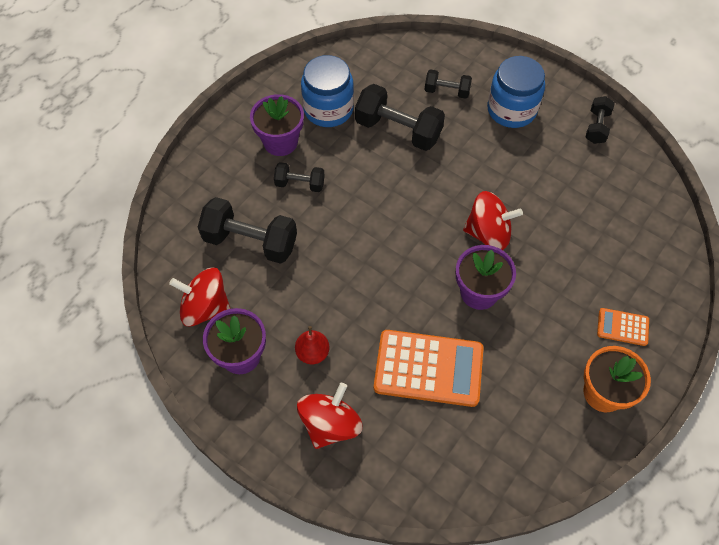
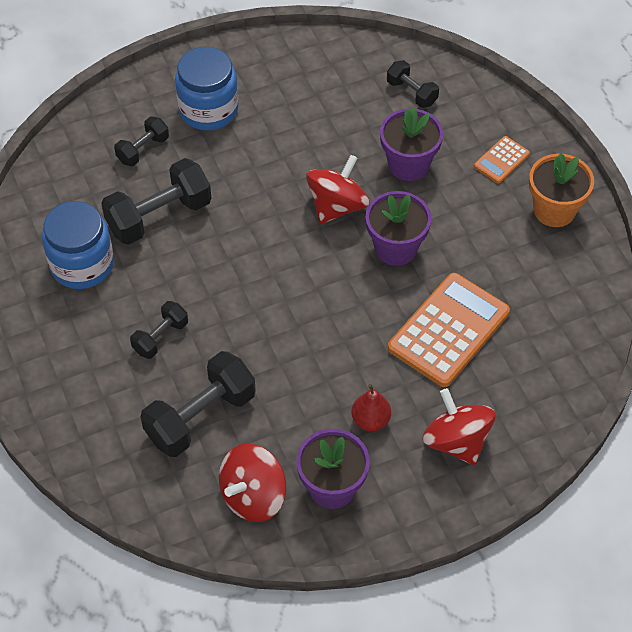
camera: 60 degrees left, 5 degrees down
purple flower pot [250,94,304,156] -> purple flower pot moved to [380,107,443,181]
black dumbbell [586,96,615,144] -> black dumbbell moved to [387,60,439,108]

